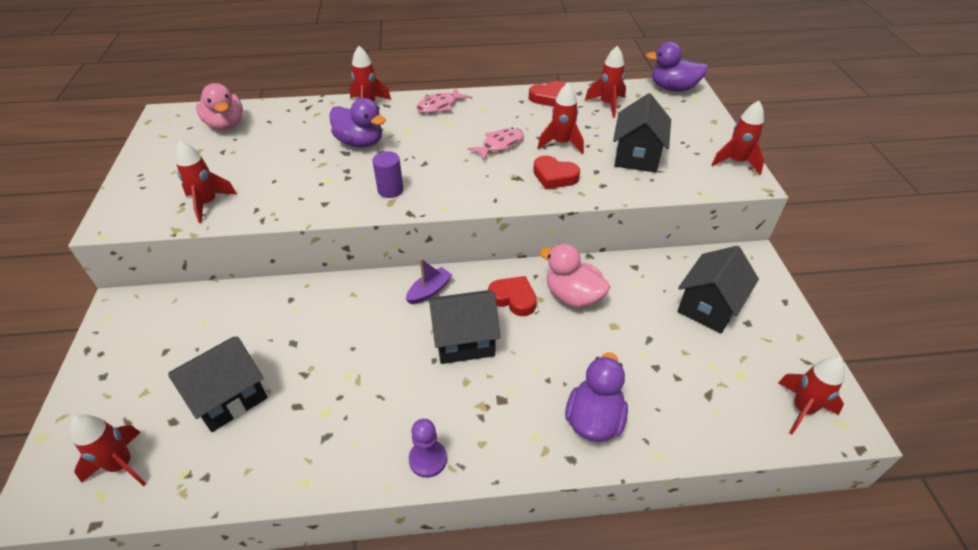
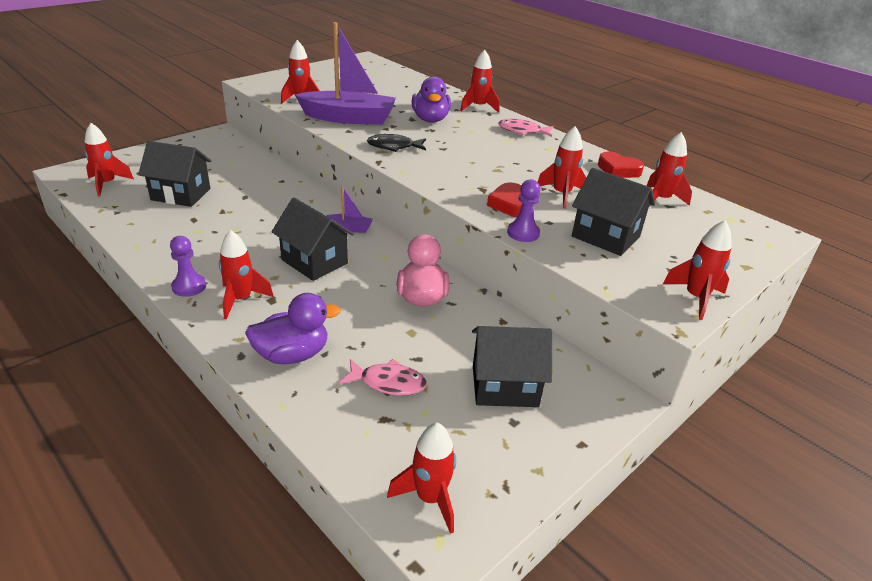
camera: 50 degrees right, 10 degrees down
pink duck [196,83,243,131] -> none
purple cylinder [373,151,403,198] -> black fish [367,134,426,152]
pink fish [468,128,523,161] -> pink fish moved to [339,359,427,396]
red heart [488,276,537,316] -> none
black house [613,93,671,173] -> black house turned 60 degrees clockwise [572,168,655,256]
purple duck [646,42,708,92] -> none
none -> red rocket [219,230,274,319]
none -> purple boat [295,22,396,125]
none -> purple pawn [507,179,541,242]

